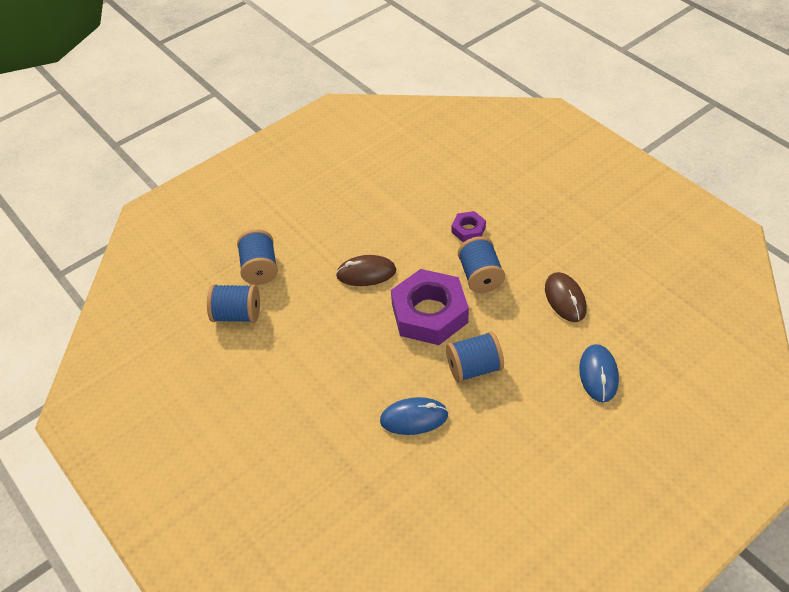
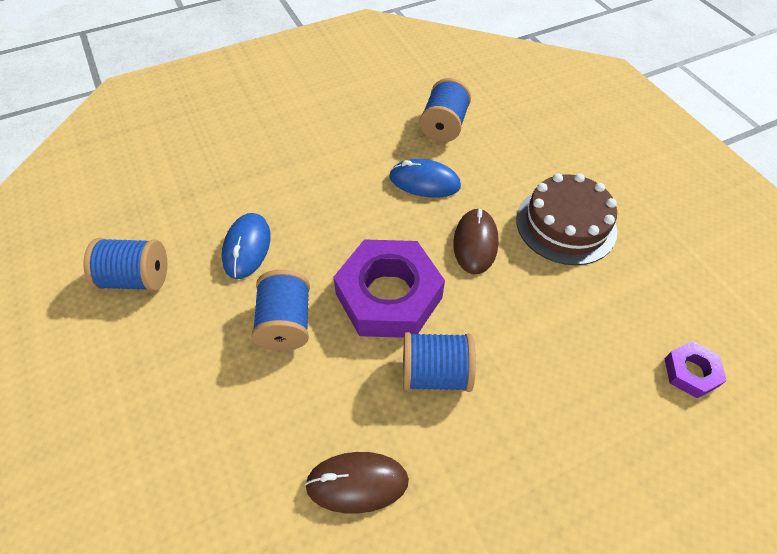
camera: 100 degrees right, 5 degrees up
blue spool [237,229,278,285] -> blue spool moved to [83,238,167,291]
purple nut [452,211,486,242] -> purple nut moved to [664,341,727,398]
blue mouse [579,344,619,403] -> blue mouse moved to [389,159,461,198]
none -> brown cake [516,173,617,265]

